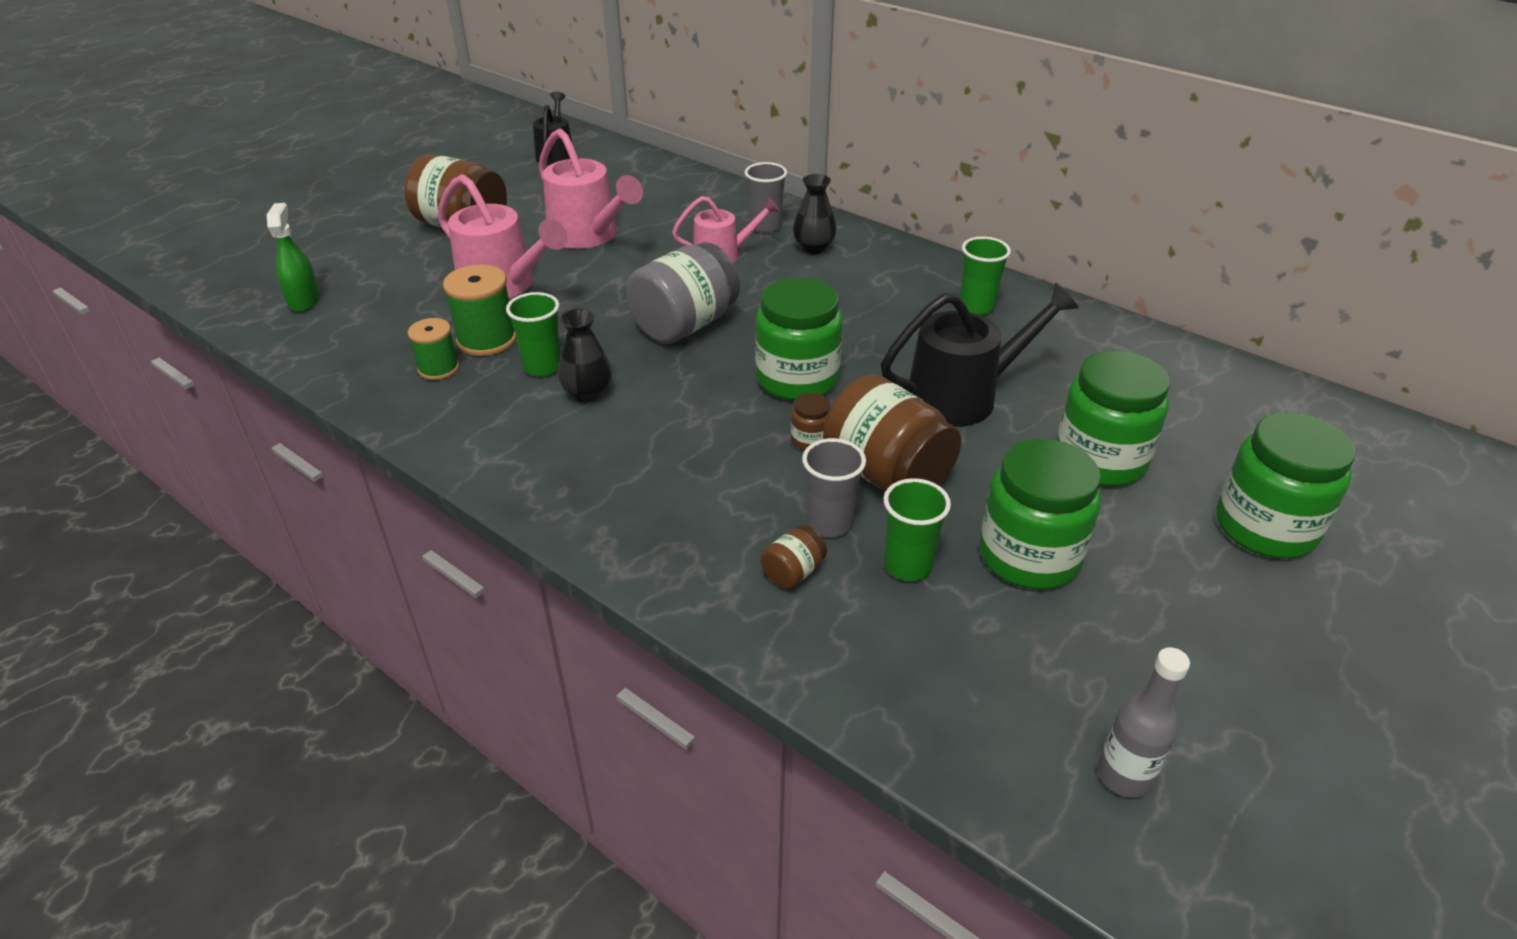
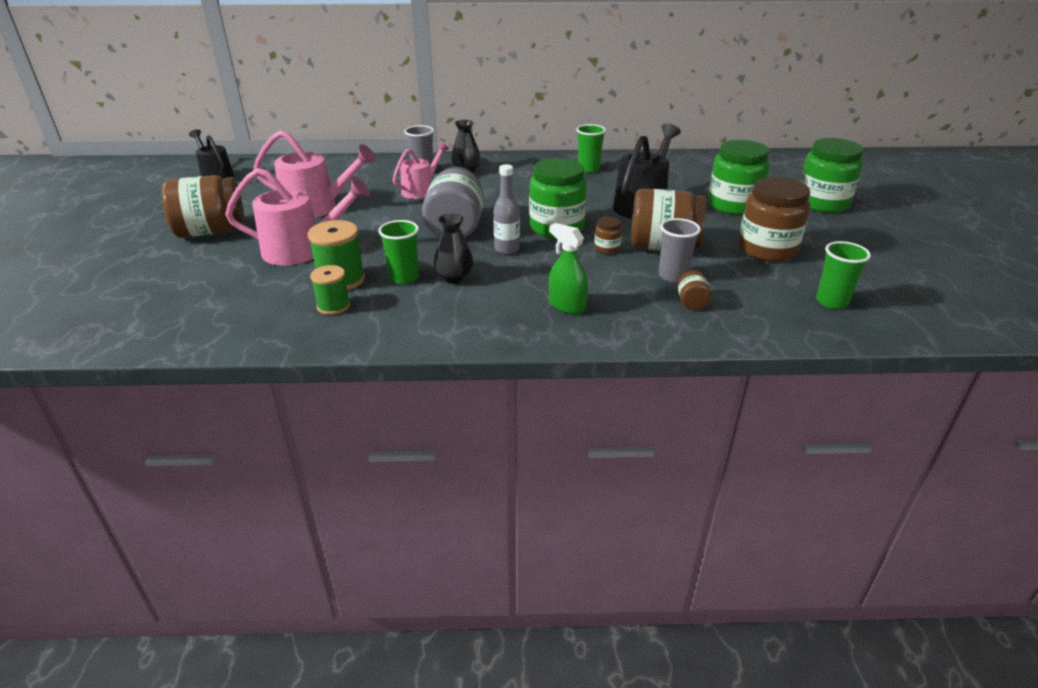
camera: 40 degrees left, 5 degrees down
green spray bottle [267,203,320,312] -> green spray bottle moved to [549,223,588,314]
green cup [884,478,951,581] -> green cup moved to [816,241,871,309]
green jar [979,438,1101,590] -> brown jar [738,177,810,262]
grey bottle [1098,647,1190,798] -> grey bottle moved to [493,164,520,254]

